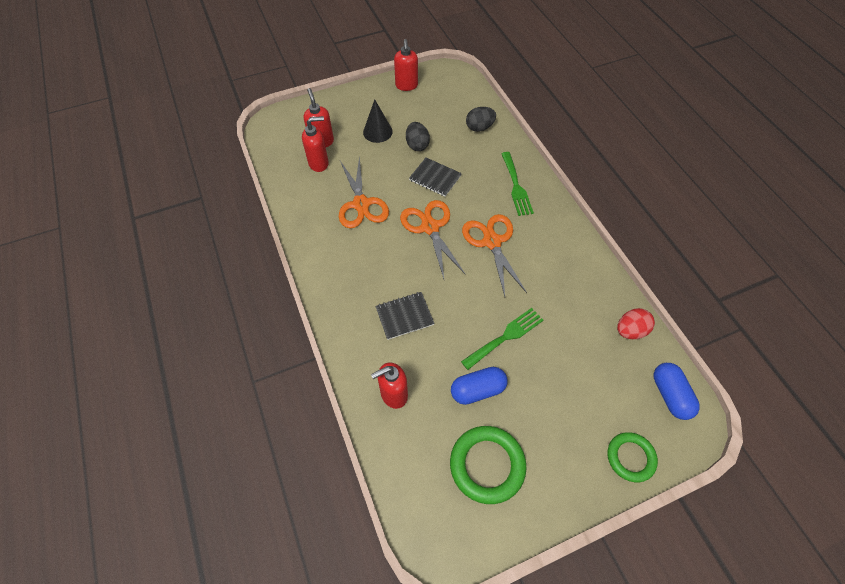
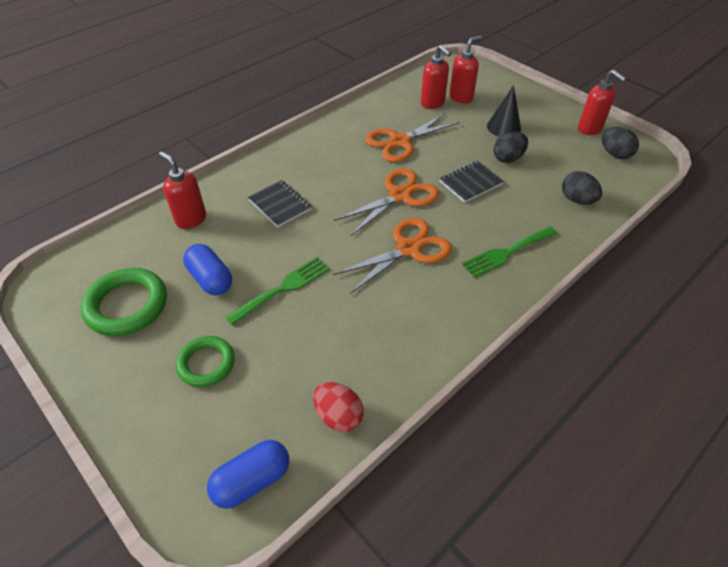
camera: 70 degrees right, 10 degrees down
red soap dispenser [394,39,418,91] -> red soap dispenser turned 105 degrees counterclockwise [578,70,626,135]
black notebook [409,158,462,196] -> black notebook turned 45 degrees clockwise [439,161,504,203]
green fork [461,308,543,370] -> green fork turned 75 degrees counterclockwise [226,257,330,325]
green ring [607,432,658,482] -> green ring moved to [176,336,235,387]
none -> black egg [602,127,639,159]

